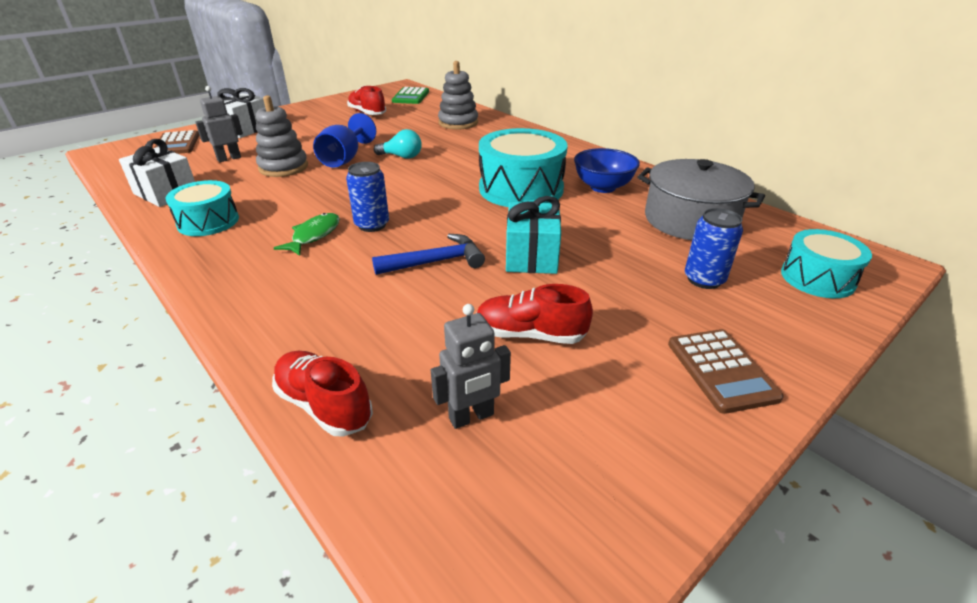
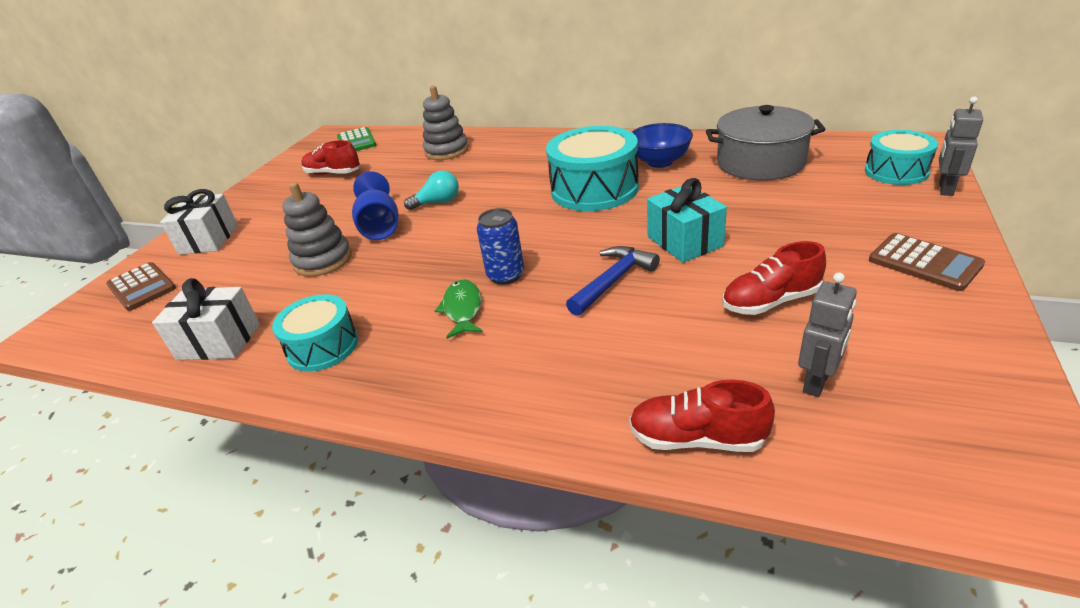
camera: 25 degrees left, 0 degrees up
grey robot [195,86,243,162] -> grey robot moved to [939,97,983,196]
blue can [685,208,743,289] -> none

